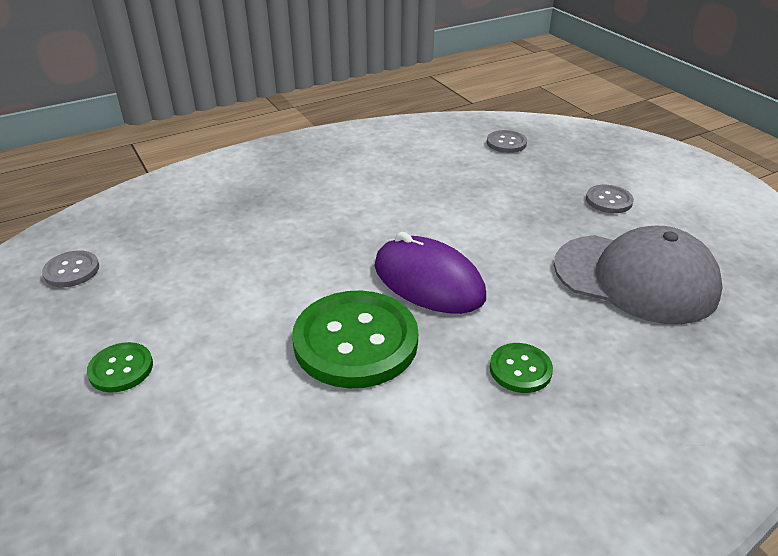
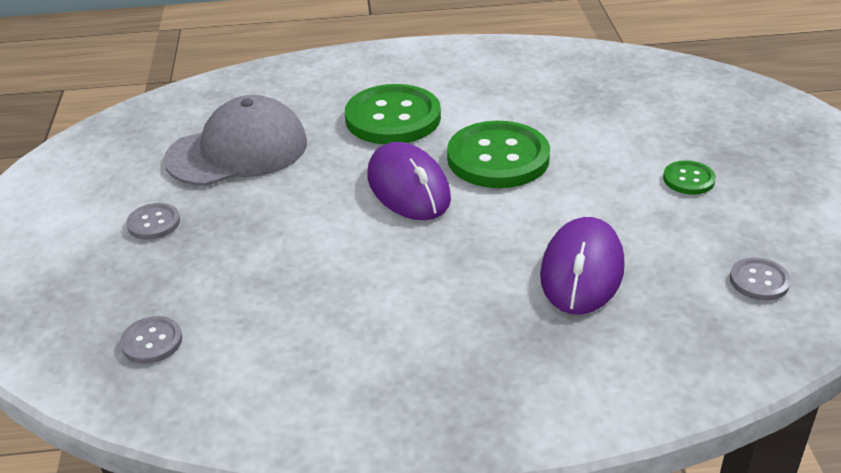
camera: 155 degrees left, 0 degrees up
green button [490,343,553,393] -> green button [345,84,441,144], size x2.11
grey cap [554,226,723,324] -> grey cap turned 105 degrees clockwise [164,95,307,186]
none -> purple mouse [540,217,625,315]

